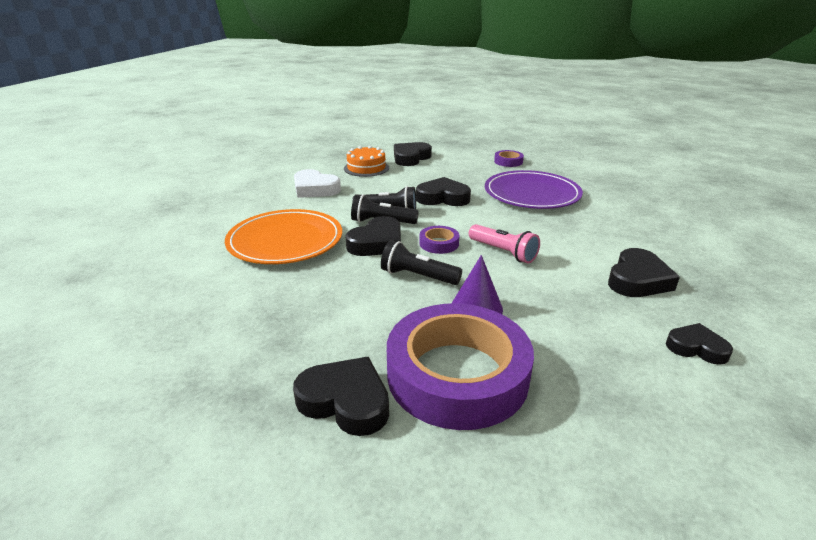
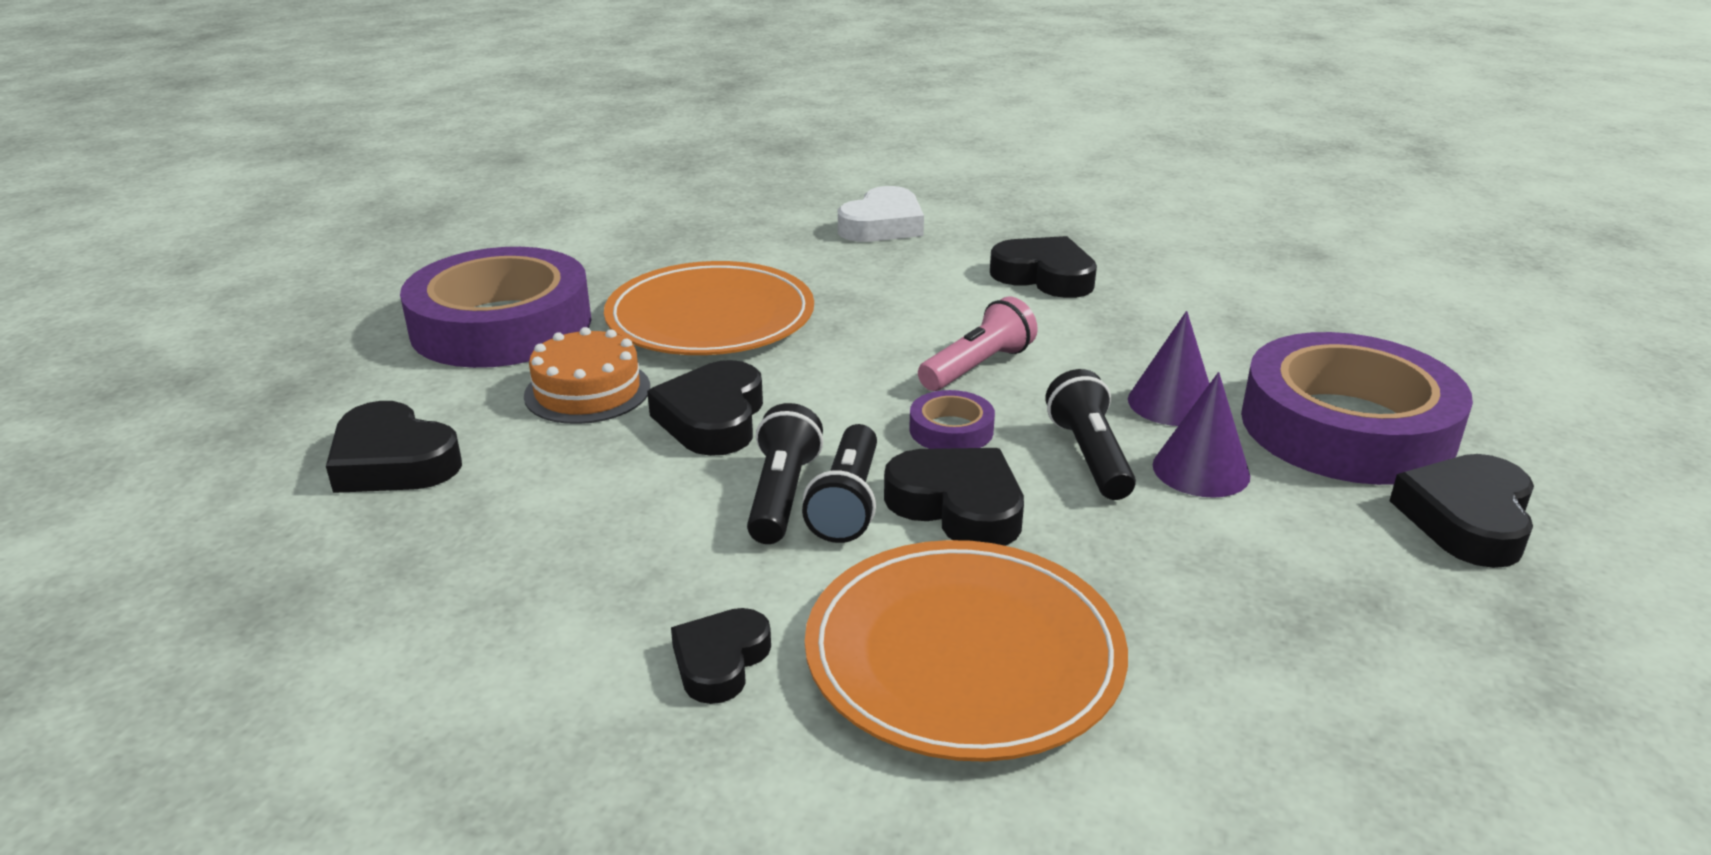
camera: 90 degrees left, 0 degrees up
white heart [294,169,341,198] -> white heart moved to [838,186,924,242]
orange cake [344,146,389,177] -> orange cake moved to [524,327,650,424]
black flashlight [381,240,462,285] -> black flashlight turned 150 degrees clockwise [1046,369,1136,500]
purple plate [485,170,583,209] -> orange plate [604,261,814,355]
purple tape [494,150,524,167] -> purple tape [400,247,592,368], size x2.44
black heart [666,323,733,365] -> black heart moved to [671,608,771,704]
none -> purple cone [1153,372,1250,498]

